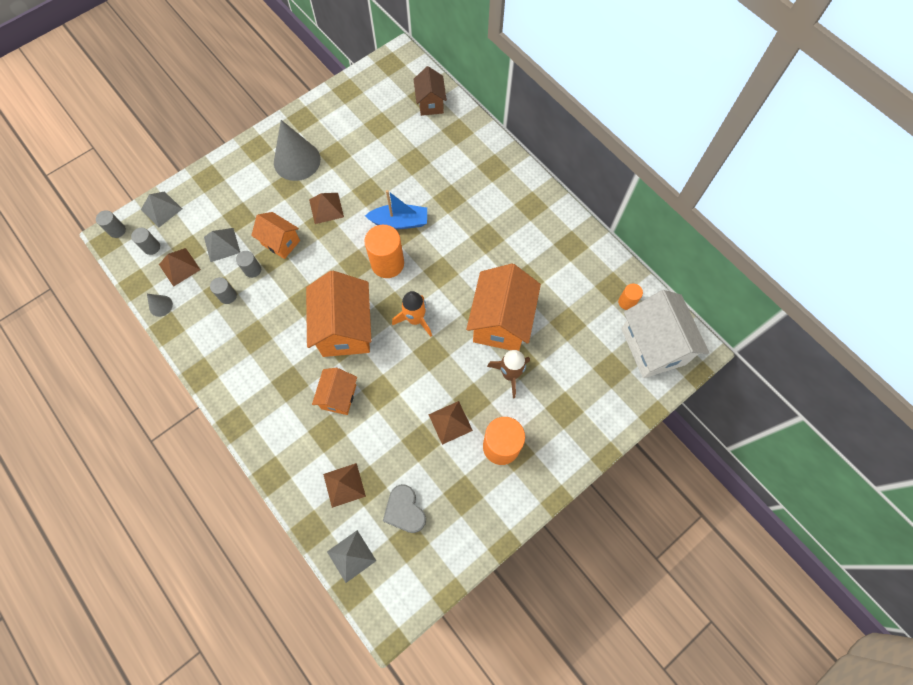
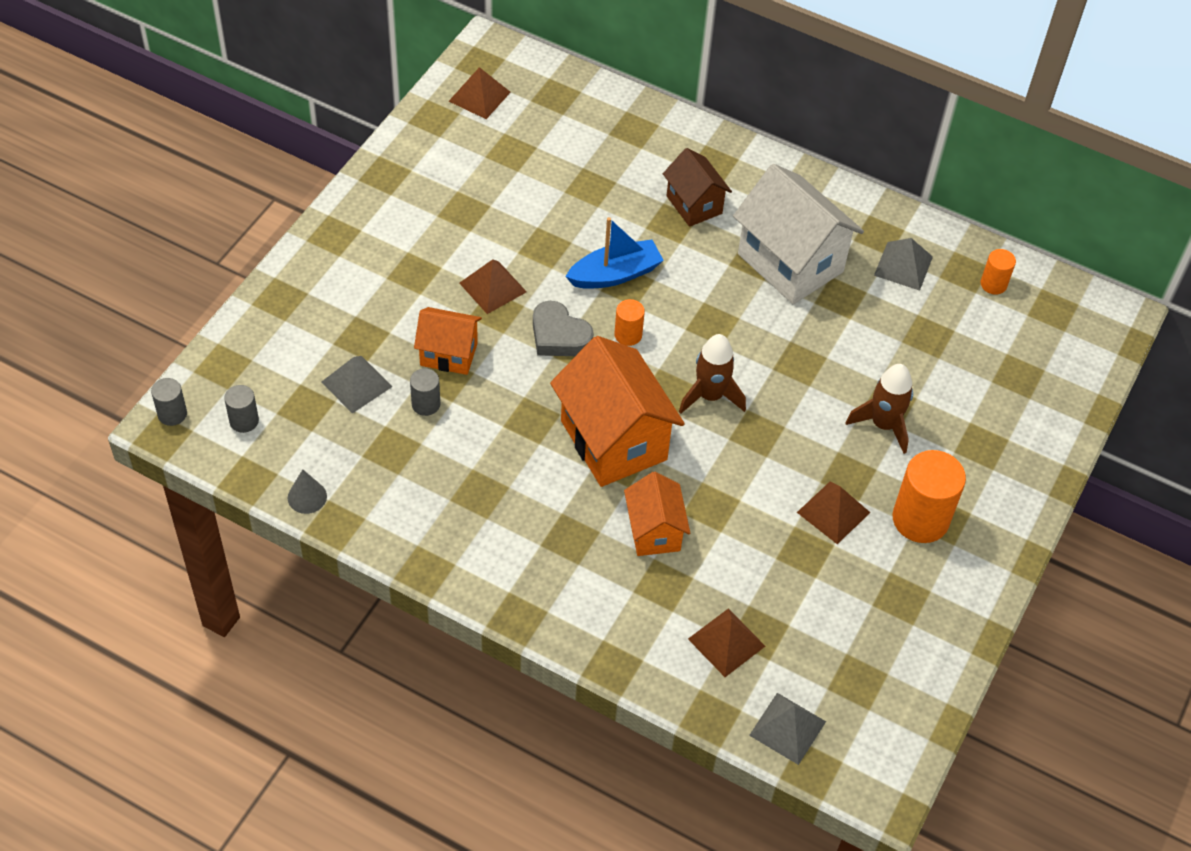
camera: 25 degrees left, 15 degrees down
grey pyramid [141,191,182,227] -> grey pyramid moved to [874,238,933,291]
brown pyramid [159,248,201,287] -> brown pyramid moved to [449,67,511,119]
grey cylinder [210,277,237,304] -> none
grey cone [274,120,321,181] -> none
orange cylinder [364,225,404,278] -> orange cylinder [614,299,645,346], size x0.52
grey heart [383,484,426,533] -> grey heart moved to [533,301,594,356]
orange rocket [392,291,432,337] -> brown rocket [679,334,746,414]
brown house [413,66,447,116] -> brown house moved to [663,148,732,227]
orange house [466,264,541,351] -> none
white house [621,290,709,378] -> white house moved to [733,164,864,304]

